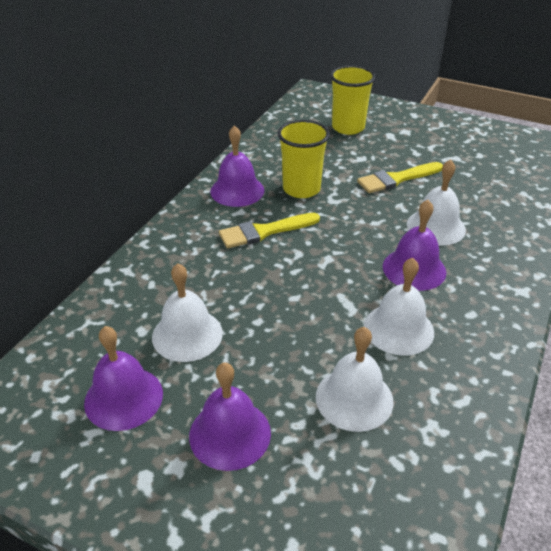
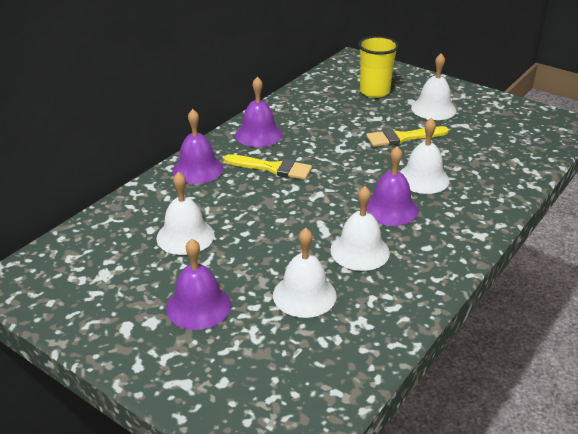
camera: 10 degrees right, 5 degrees down
purple bell [84,326,163,431] -> purple bell moved to [172,109,224,184]
yellow brush [219,213,320,248] -> yellow brush turned 150 degrees counterclockwise [224,154,312,180]
yellow cup [277,120,330,198] -> none
none -> white bell [411,53,456,120]

